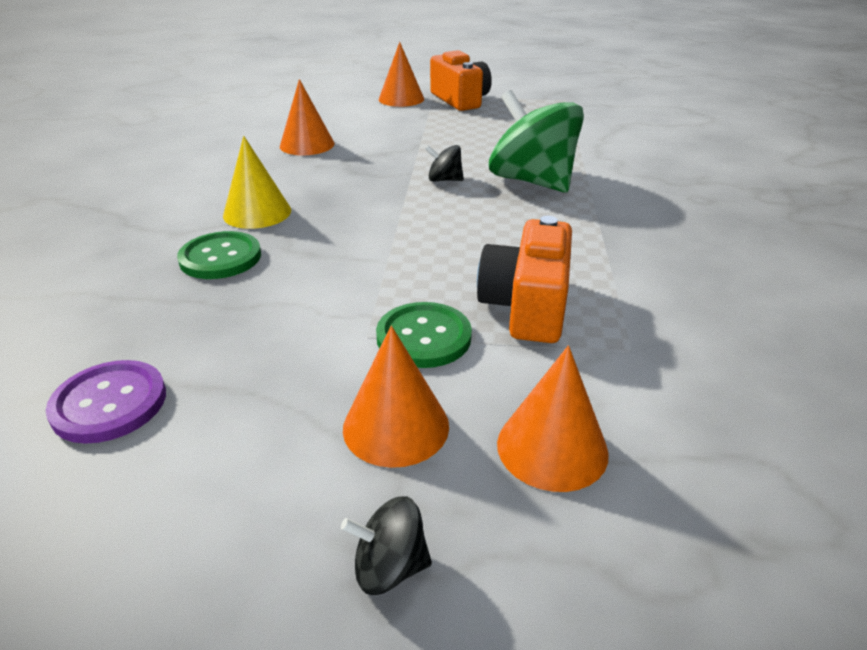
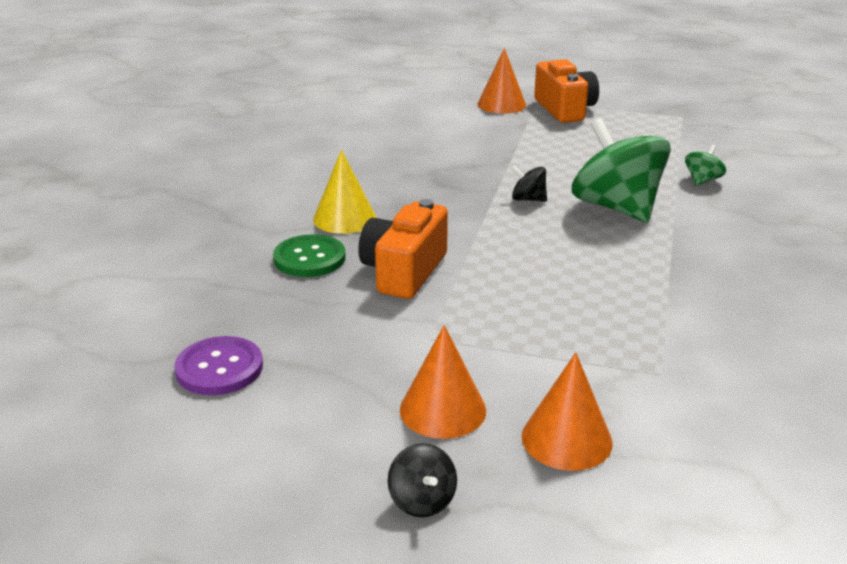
camera: 10 degrees right, 5 degrees down
orange cone [280,79,335,155] -> none
black spinning top [341,497,432,595] -> black spinning top turned 120 degrees counterclockwise [388,443,457,517]
green button [376,302,472,368] -> none
orange camera [477,216,572,343] -> orange camera moved to [358,199,448,299]
none -> green spinning top [685,145,726,186]

